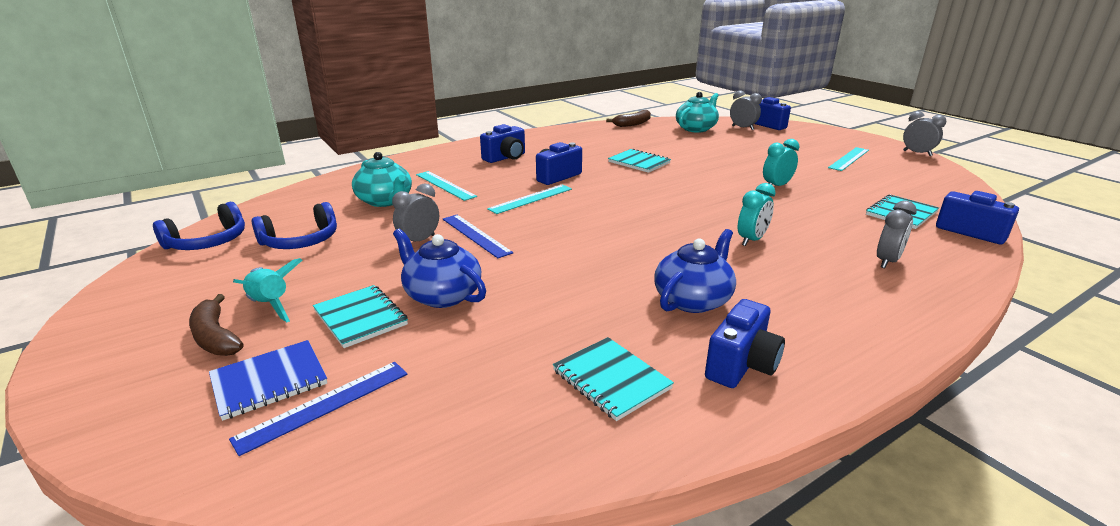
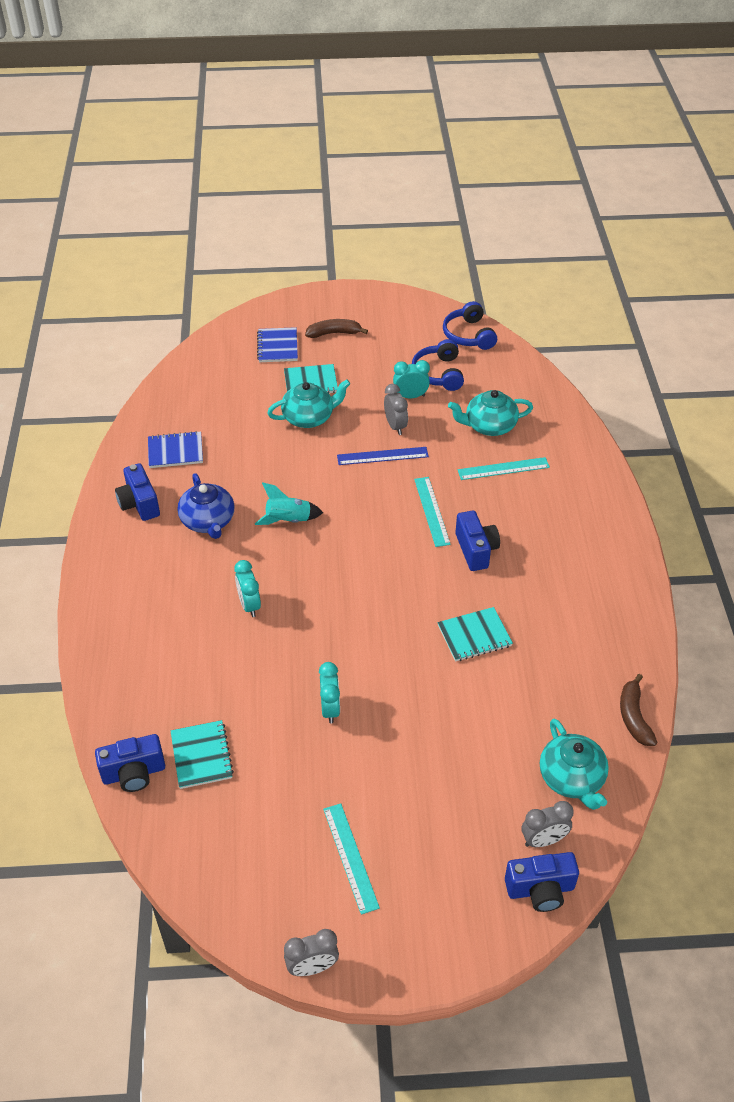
camera: 120 degrees right, 20 degrees up
blue ruler [229,362,407,456] -> none
turquoise rocket [233,258,302,322] -> turquoise rocket moved to [255,482,323,525]
blue teapot [393,229,486,308] -> turquoise teapot [267,379,350,428]
blue camera [480,124,525,163] -> none
turquoise notebook [553,337,674,421] -> blue notebook [148,431,203,468]
grey clock [877,200,917,268] -> none
none -> turquoise clock [393,360,430,398]

